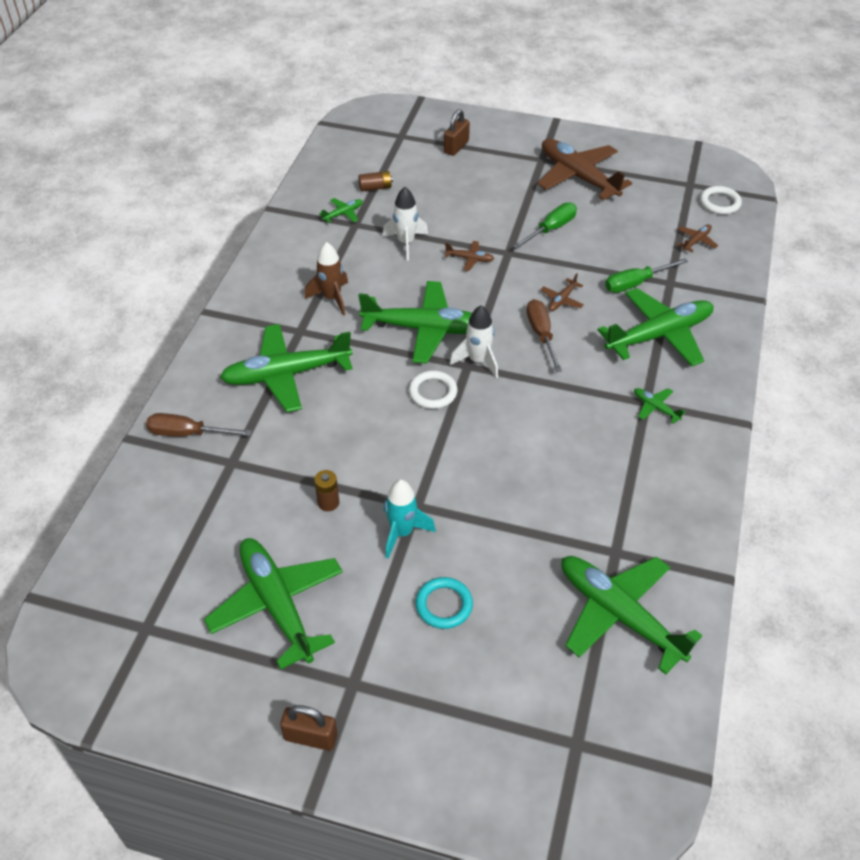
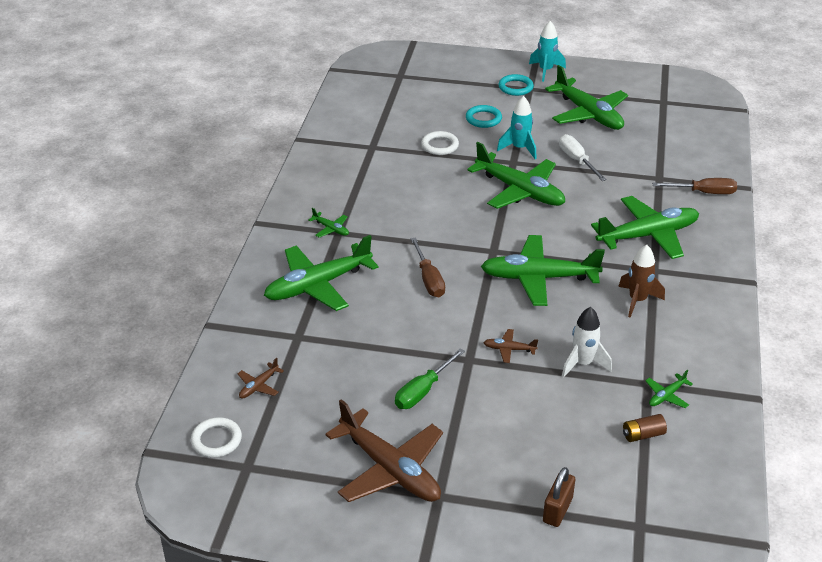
camera: 175 degrees right, 10 degrees down
brown padlock [280,705,338,751] -> turquoise rocket [529,21,566,82]
brown battery [314,470,339,511] -> white screwdriver [559,134,607,181]
white ring [409,371,457,409] -> white ring moved to [421,131,459,155]
white rocket [449,305,498,379] -> none
brown plane [541,273,584,311] -> none
green plane [561,556,702,675] -> green plane moved to [467,142,565,209]
green screwdriver [605,258,688,293] -> none
none -> turquoise ring [498,74,534,96]

